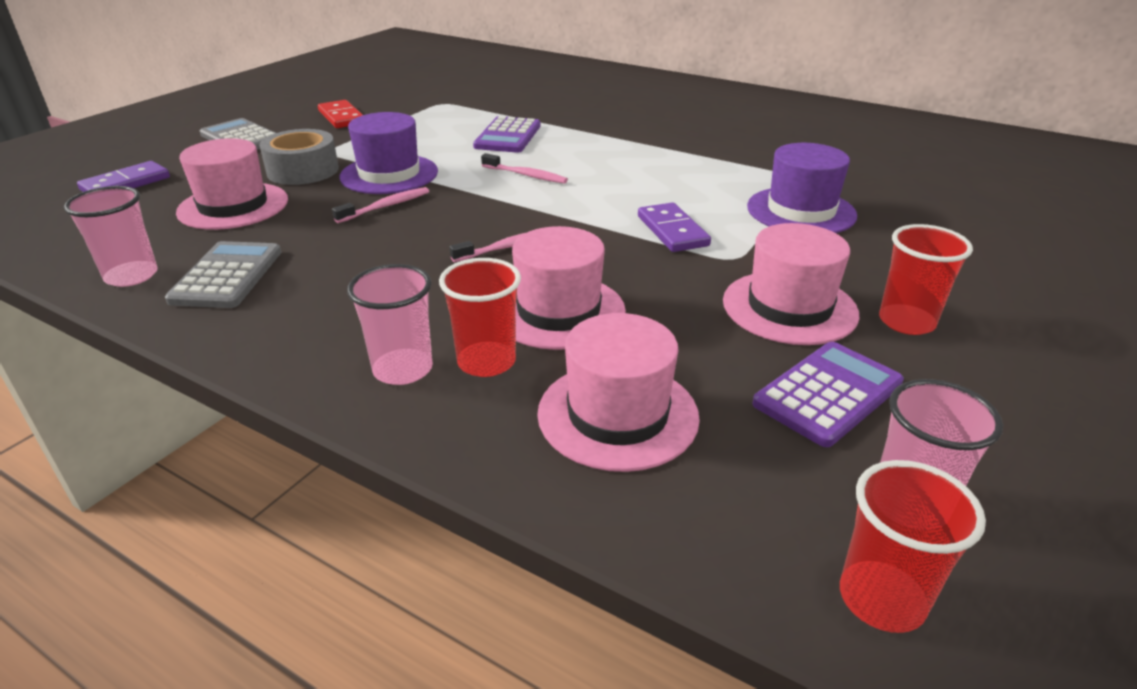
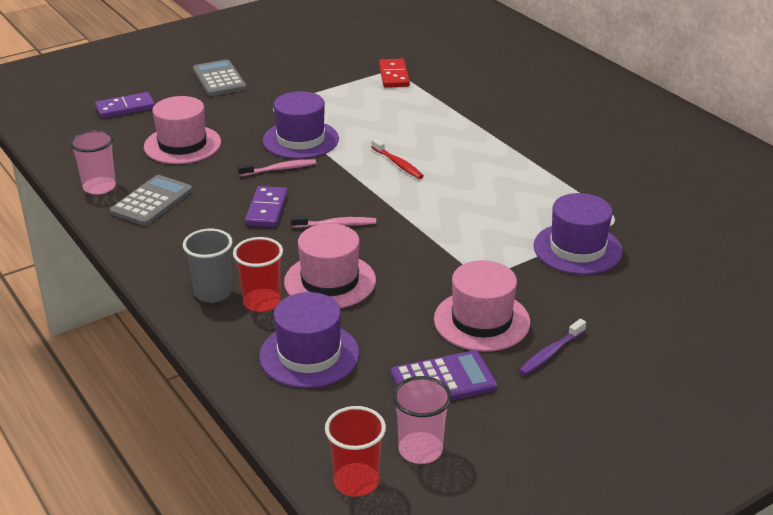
camera: 25 degrees right, 0 degrees up
grey tape [259,129,339,185] -> none
red domino [318,100,363,128] -> red domino moved to [379,58,410,88]
pink cup [347,264,433,385] -> grey cup [183,229,233,303]
purple calculator [473,116,541,153] -> none
pink toothbrush [481,153,568,184] -> red toothbrush [372,138,424,179]
pink hat [537,313,700,472] -> purple hat [259,292,360,388]
purple domino [638,202,711,252] -> purple domino moved to [245,186,288,227]
red cup [879,224,973,335] -> purple toothbrush [519,319,586,376]

